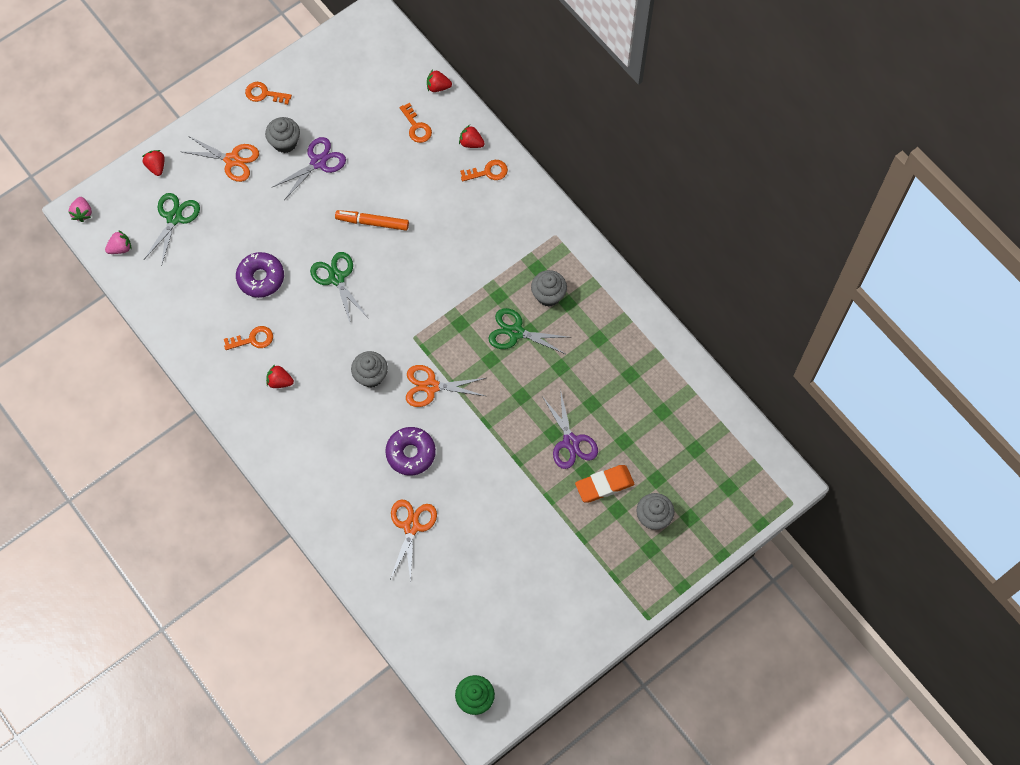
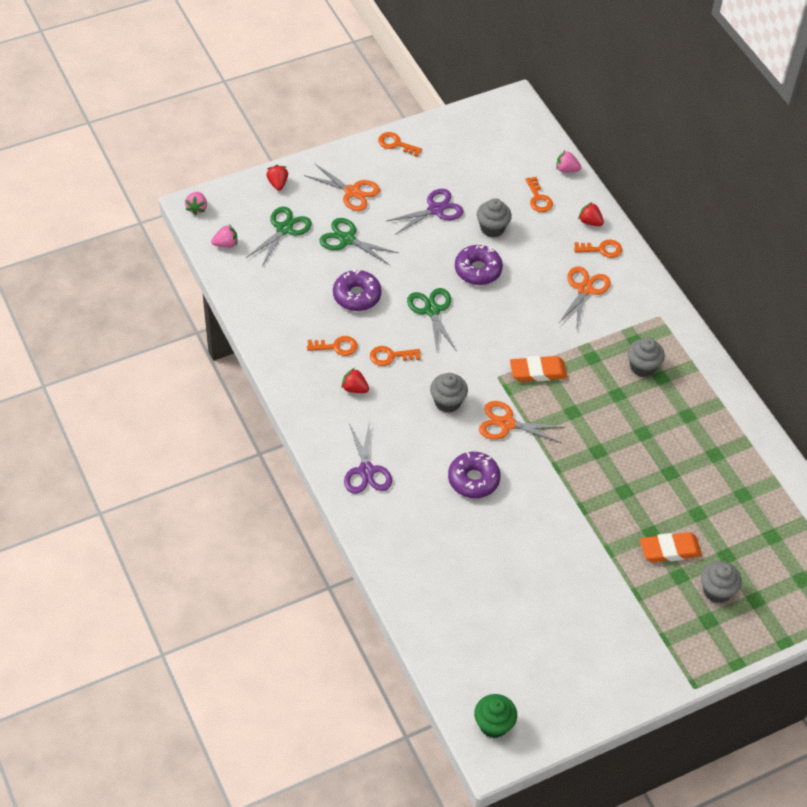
camera: 10 degrees right, 15 degrees down
grey cupcake [265,117,300,153] -> grey cupcake moved to [477,198,512,237]
orange marker [335,210,409,231] -> purple donut [455,245,503,285]
orange scissors [390,499,437,583] -> orange scissors moved to [558,266,611,331]
red strawberry [427,70,452,92] -> pink strawberry [556,151,581,172]
green scissors [488,308,568,354] -> green scissors moved to [319,218,398,265]
purple scissors [542,389,598,469] -> purple scissors moved to [344,421,392,494]
none -> orange key [370,346,420,366]
none -> orange eraser [510,356,568,382]

